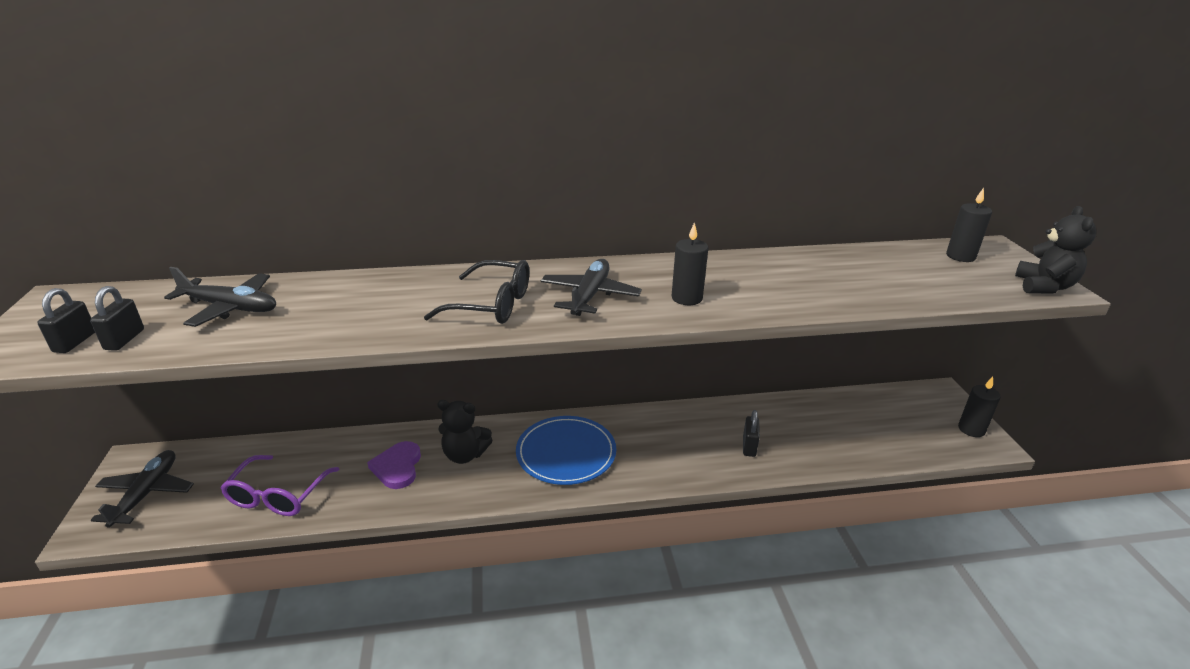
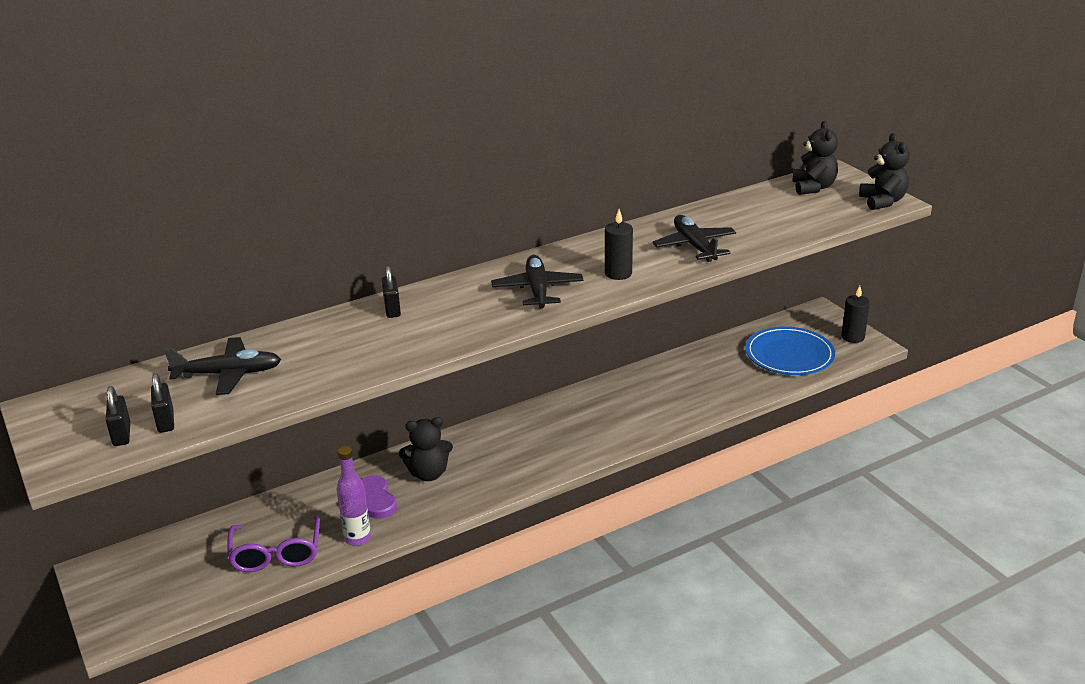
camera: 20 degrees left, 0 degrees up
black plane [91,450,194,528] -> black plane moved to [652,215,736,262]
black glasses [424,260,529,324] -> none
blue plate [516,416,616,485] -> blue plate moved to [745,327,835,375]
black padlock [743,410,760,457] -> black padlock moved to [382,266,401,318]
black candle [946,188,992,262] -> black teddy bear [793,121,838,195]
none -> purple bottle [336,446,371,546]

